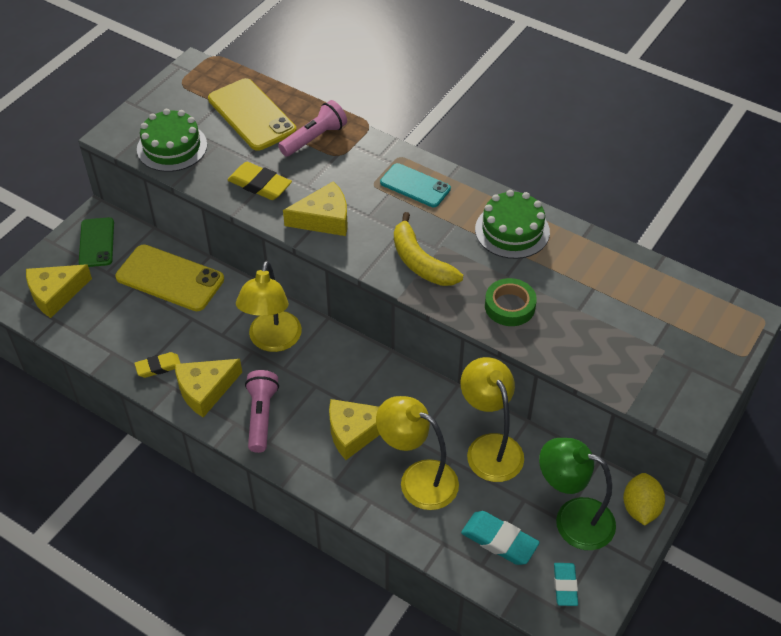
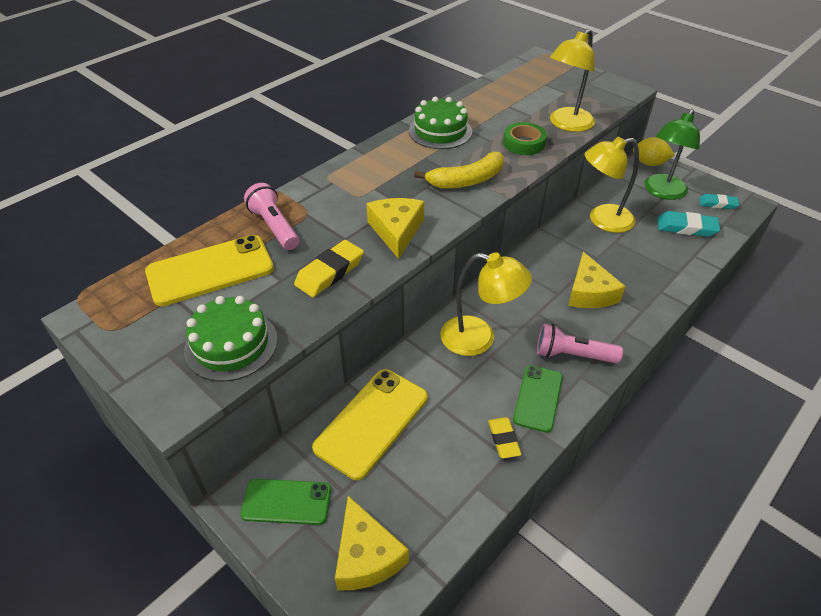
camera: 80 degrees left, 5 degrees down
yellow cheese [175,359,242,418] -> green phone [513,365,563,433]
yellow lamp [376,396,459,510] -> yellow lamp moved to [550,29,595,132]
turquoise phone [380,163,451,207] -> none
turquoise eraser [461,511,540,565] -> turquoise eraser turned 60 degrees clockwise [658,211,720,237]

